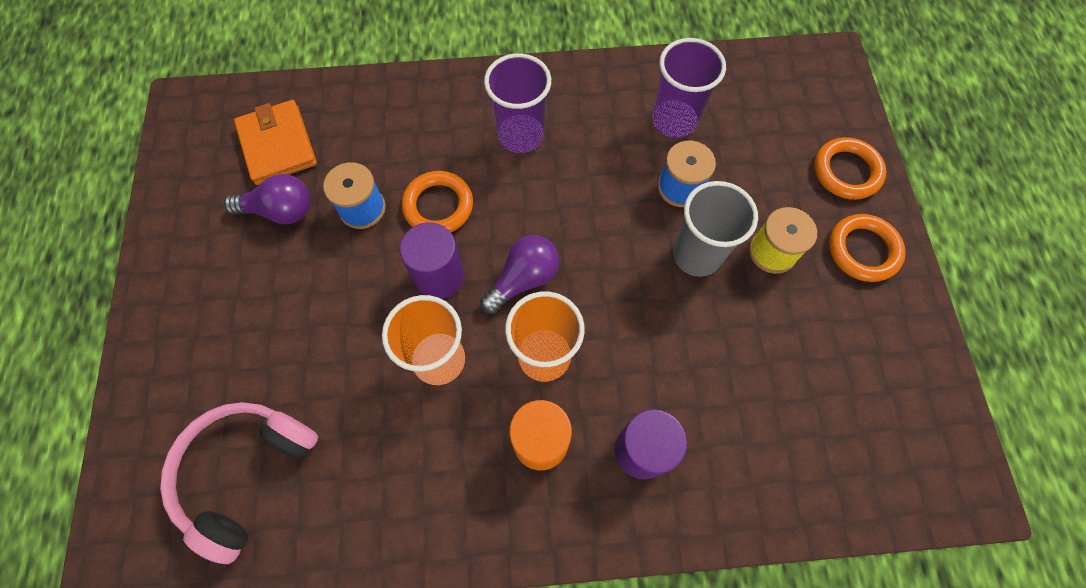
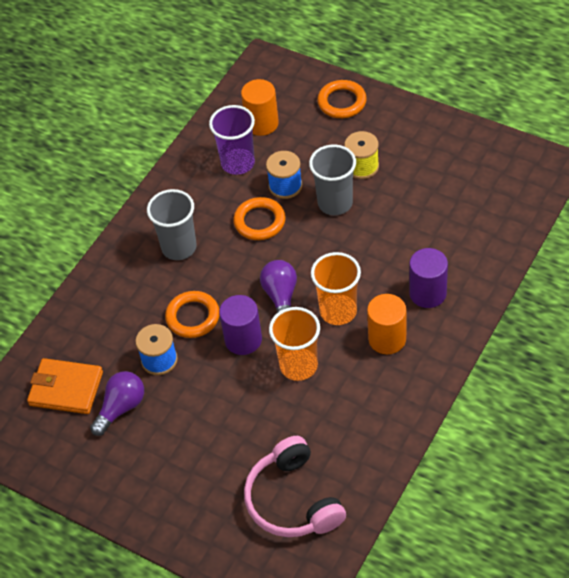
camera: 50 degrees left, 15 degrees down
purple cup [484,53,551,153] -> grey cup [147,189,197,260]
orange ring [829,214,906,282] -> orange ring moved to [233,197,286,240]
none -> orange cylinder [241,79,279,136]

